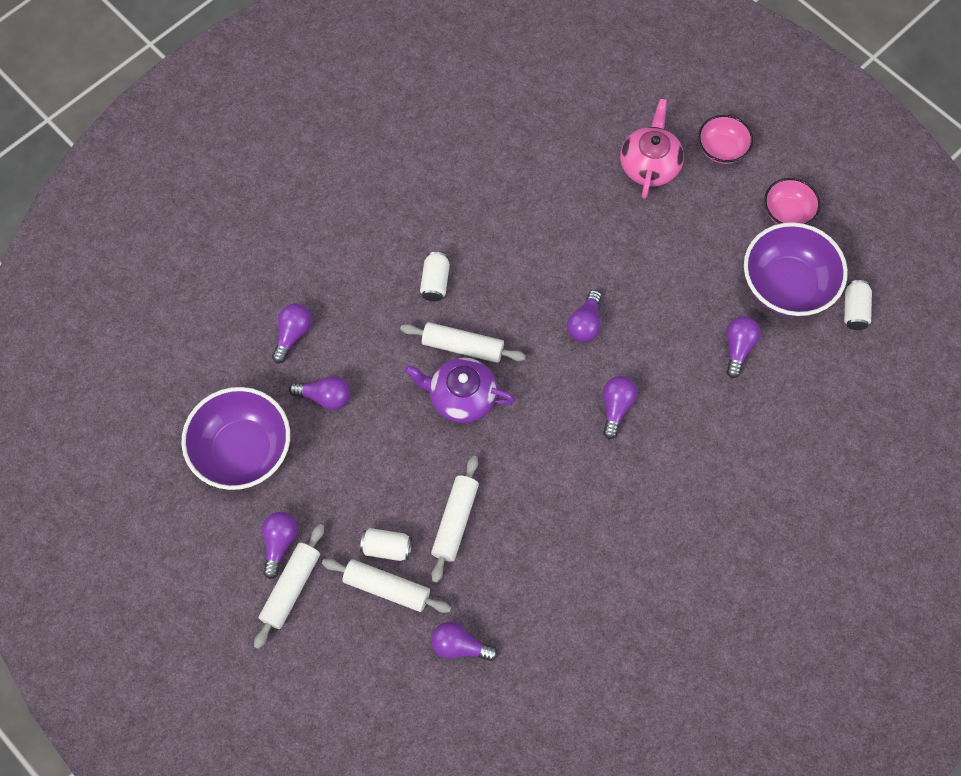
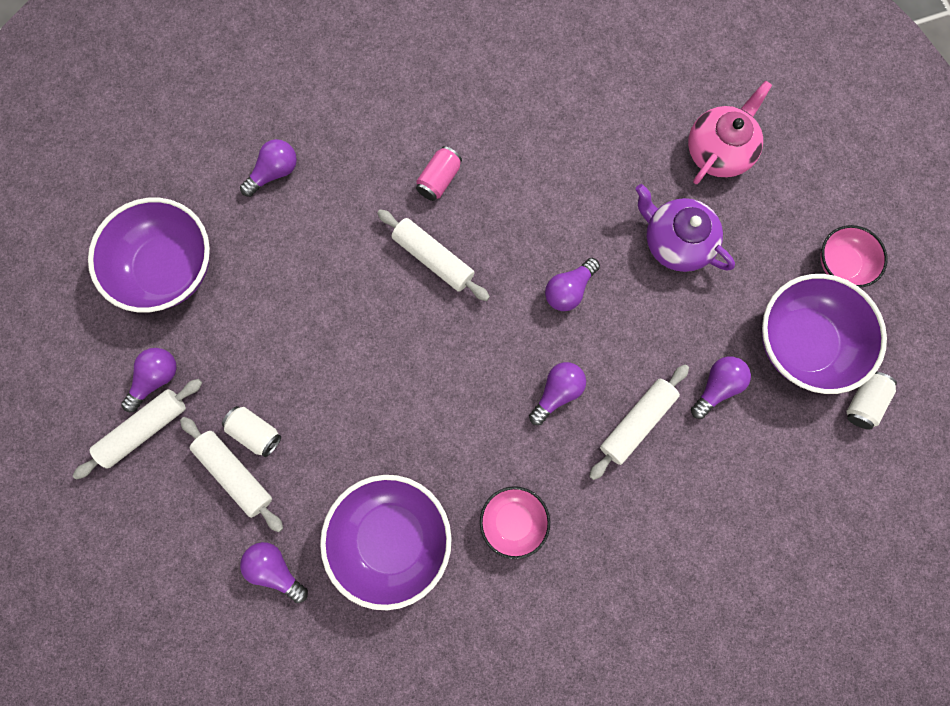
camera: 25 degrees right, 10 degrees up
purple light bulb [289,376,350,410] -> none
purple teapot [404,357,515,423] -> purple teapot moved to [635,184,735,272]
white can [420,252,450,301] -> pink can [416,146,462,201]
white rolling pin [431,456,479,583] -> white rolling pin moved to [589,364,689,480]
pink bowl [698,115,753,164] -> pink bowl moved to [480,486,550,559]
none -> purple bowl [320,475,452,610]

